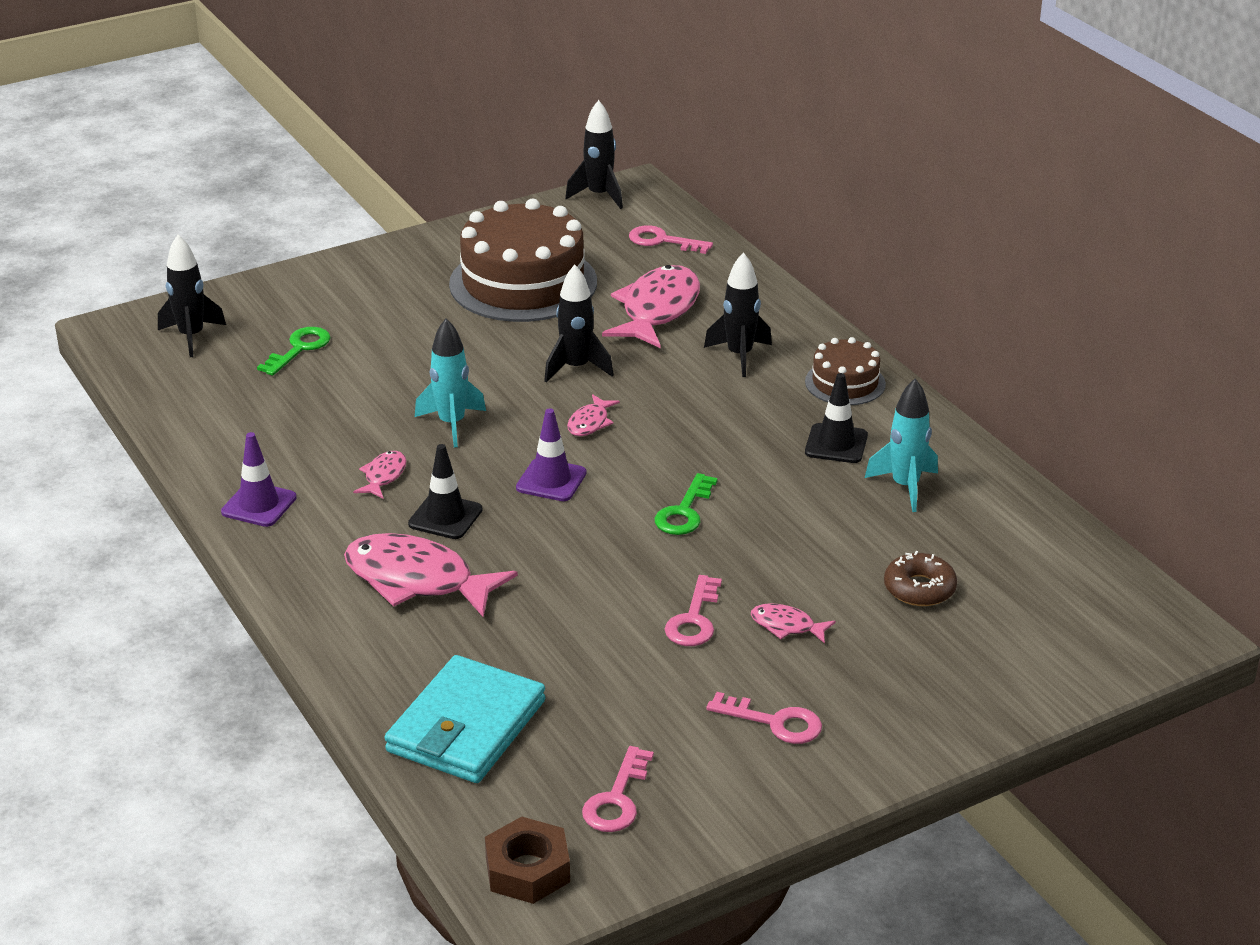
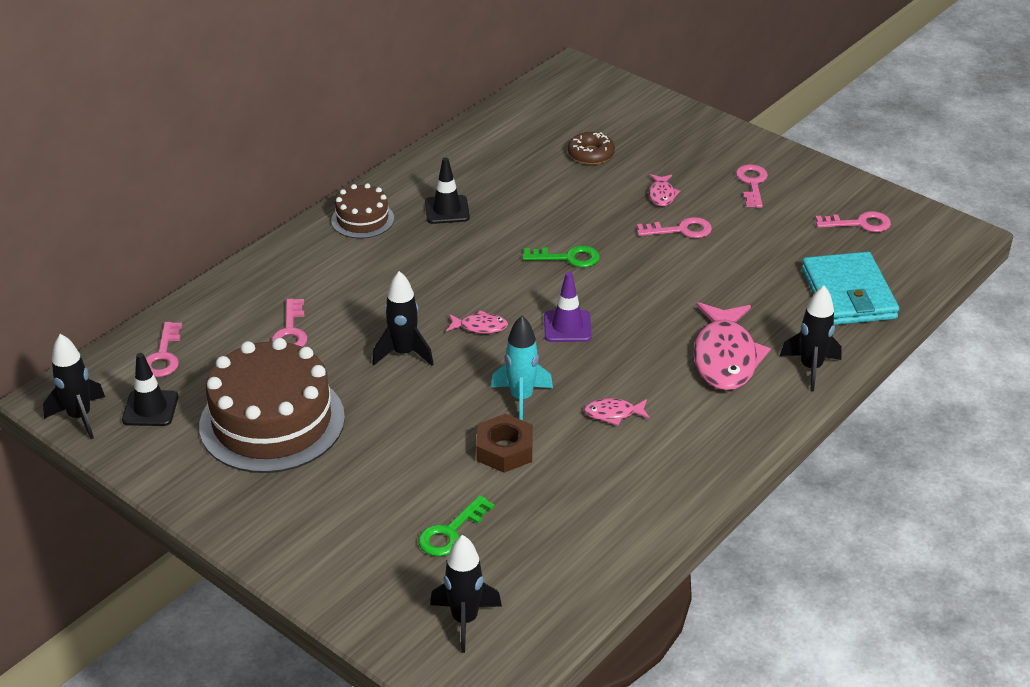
camera: 110 degrees left, 5 degrees up
purple traffic cone [221,432,297,527] -> none
green key [257,327,331,376] -> green key turned 60 degrees counterclockwise [419,495,494,556]
turquoise wallet [385,655,545,783] -> turquoise wallet turned 75 degrees clockwise [802,252,899,325]
black traffic cone [408,444,482,539] -> black traffic cone moved to [122,353,178,426]
brown nut [485,817,570,904] -> brown nut moved to [476,413,533,473]
pink fish [602,265,700,348] -> pink key [271,298,307,347]
black rocket [704,252,772,377] -> black rocket moved to [780,286,842,392]
turquoise rocket [865,378,938,512] -> none

